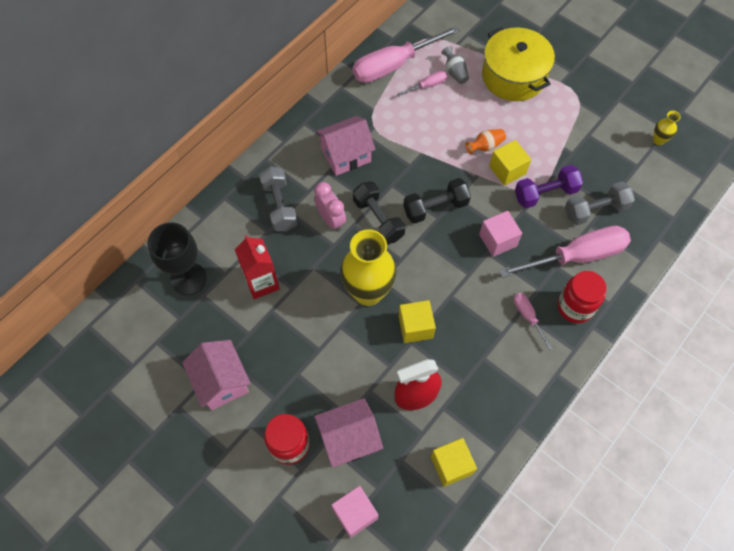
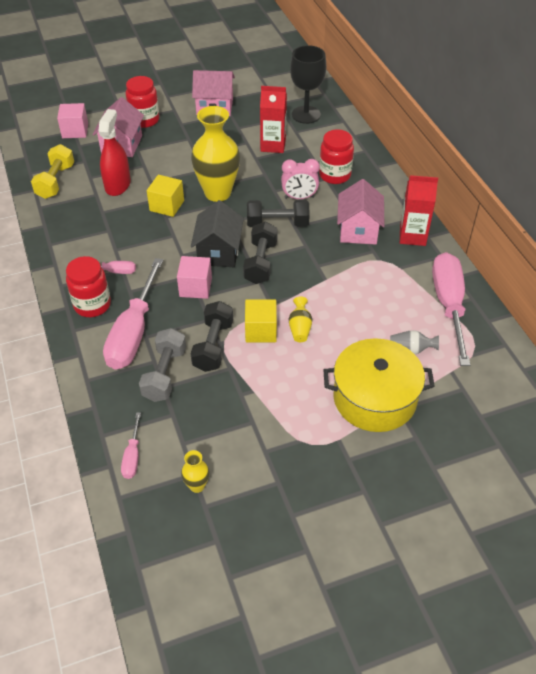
camera: 120 degrees right, 15 degrees down
grey dumbbell [259,166,298,231] -> red jar [319,129,354,184]
pink screwdriver [397,71,447,97] -> pink screwdriver moved to [121,412,141,479]
yellow cube [431,438,477,487] -> yellow dumbbell [31,144,74,199]
orange vase [465,129,506,154] -> yellow vase [289,297,312,342]
purple dumbbell [515,165,583,208] -> black dumbbell [191,301,233,372]
none -> black house [191,200,244,267]
none -> red carton [400,175,438,246]

